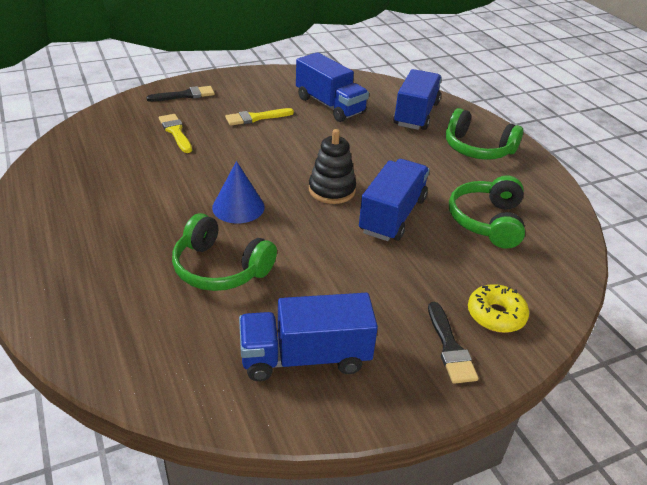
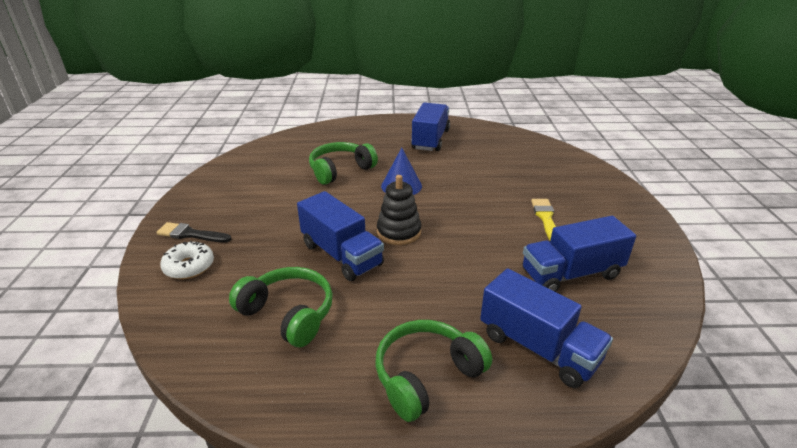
camera: 115 degrees right, 5 degrees down
black brush [146,86,215,102] -> none
yellow brush [159,114,192,153] -> none
blue truck [239,293,378,381] -> blue truck moved to [411,102,450,151]
yellow donut [468,284,529,333] -> white donut [160,241,214,279]

